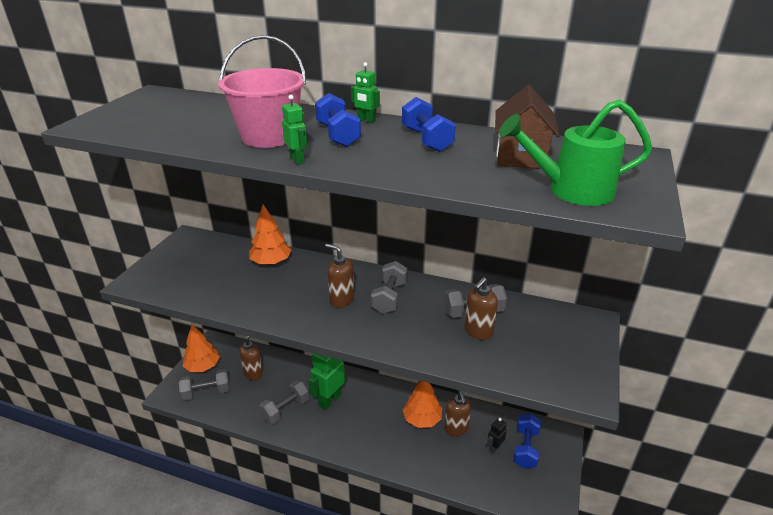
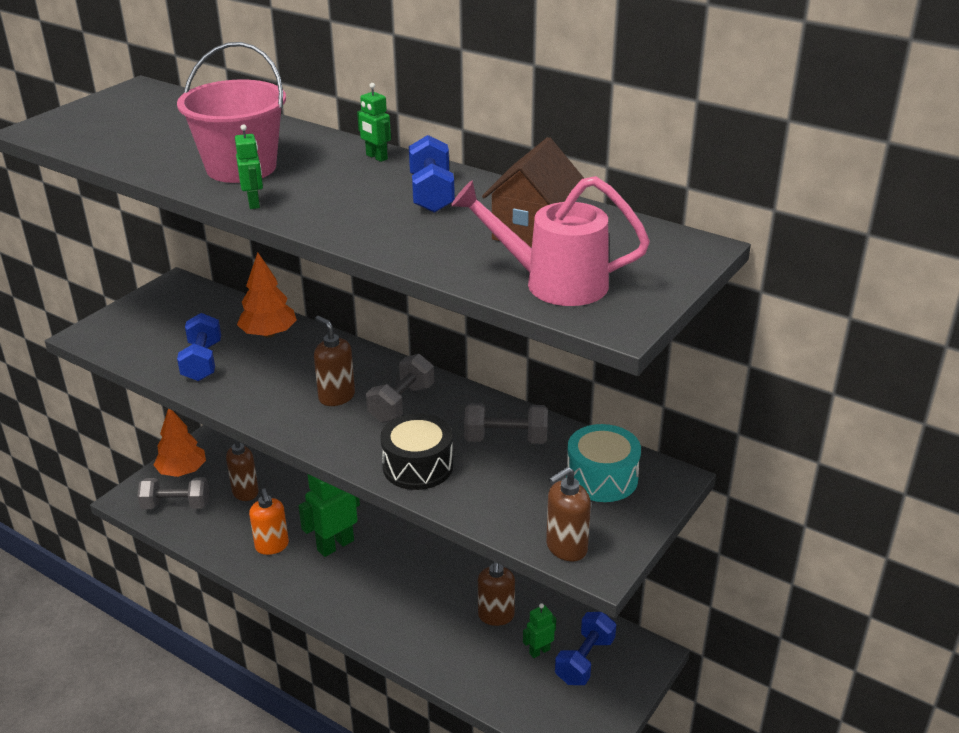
camera: 15 degrees right, 0 degrees up
grey dumbbell [259,380,310,424] -> orange soap dispenser [249,489,289,555]
blue dumbbell [315,93,361,147] -> blue dumbbell moved to [177,313,221,381]
orange tree [403,381,442,428] -> none
brown soap dispenser [464,277,498,340] -> brown soap dispenser moved to [546,467,591,561]
black robot [487,418,507,454] -> green robot [523,603,556,658]
green watering can [499,99,652,206] -> pink watering can [451,176,650,306]
none -> black drum [380,413,453,490]
none -> turquoise drum [566,424,641,502]

